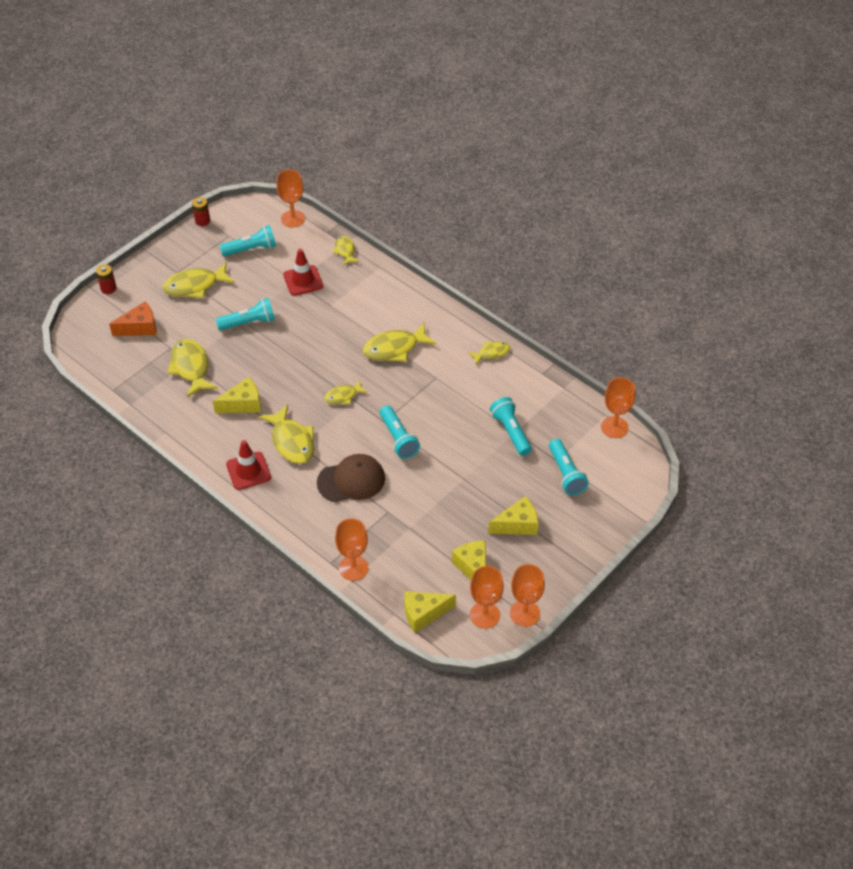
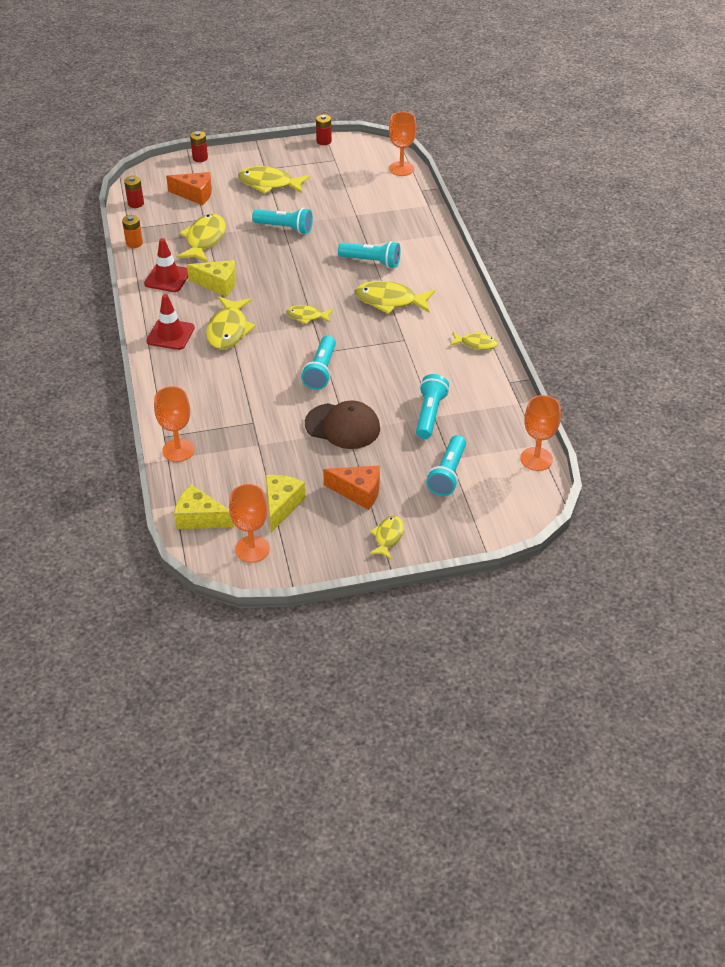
camera: 35 degrees right, 5 degrees down
turquoise flashlight [219,225,276,256] -> turquoise flashlight moved to [338,241,401,268]
red traffic cone [283,249,323,296] -> red traffic cone moved to [144,238,188,292]
brown cap [317,454,385,502] -> brown cap moved to [305,401,380,449]
yellow fish [333,236,360,266] -> yellow fish moved to [369,516,404,560]
yellow cheese [488,496,539,535] -> orange cheese [323,465,380,510]
orange goblet [510,564,545,627] -> none
none -> orange battery [122,215,143,248]
none -> red battery [124,176,144,208]

